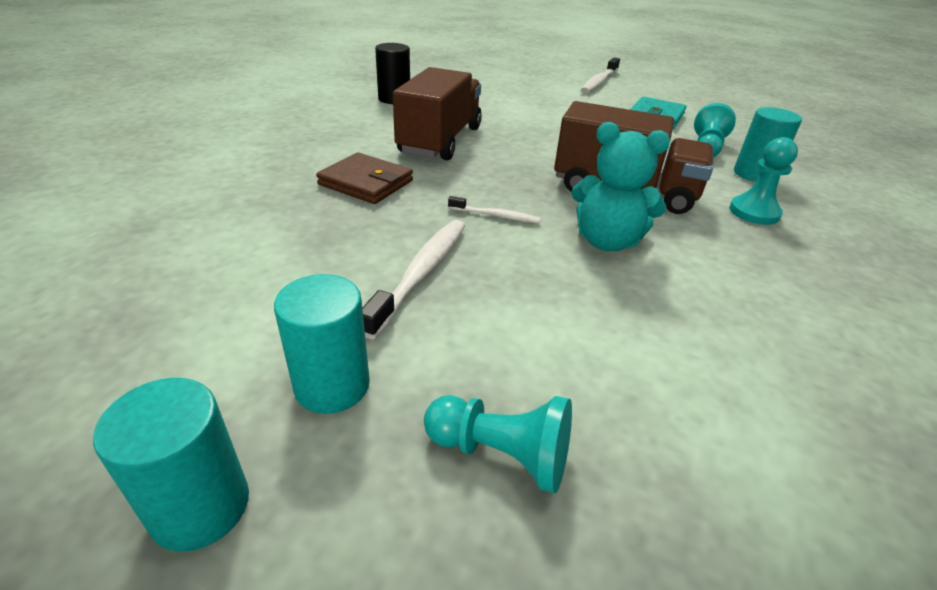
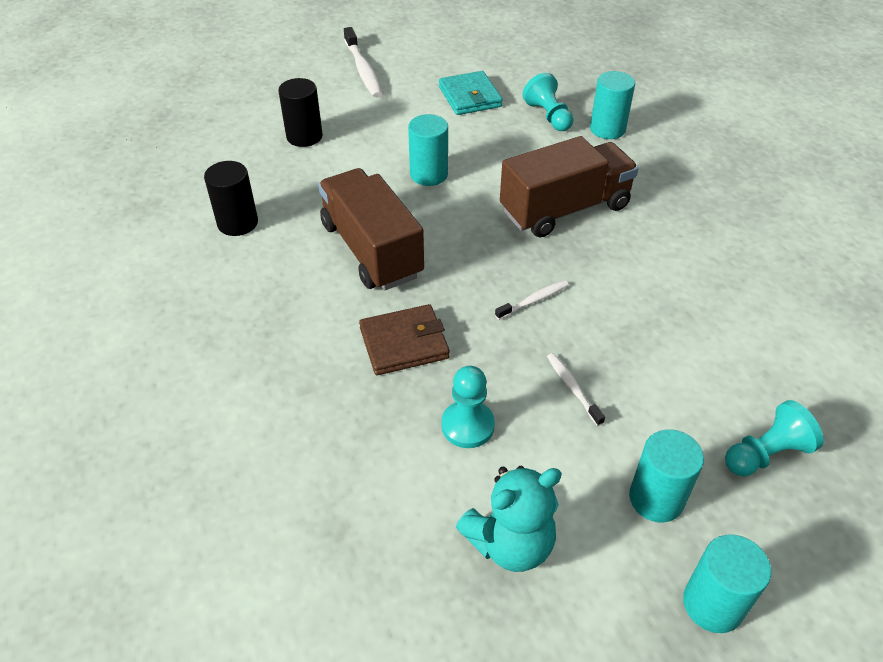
camera: 45 degrees left, 10 degrees up
white toothbrush [362,220,465,339] -> white toothbrush [547,353,605,426], size x0.55
turquoise teddy bear [571,122,670,251] -> turquoise teddy bear moved to [456,466,562,572]
turquoise pawn [729,137,798,225] -> turquoise pawn moved to [441,366,495,448]
none -> black cylinder [278,78,323,147]
none -> turquoise cylinder [408,114,448,186]

